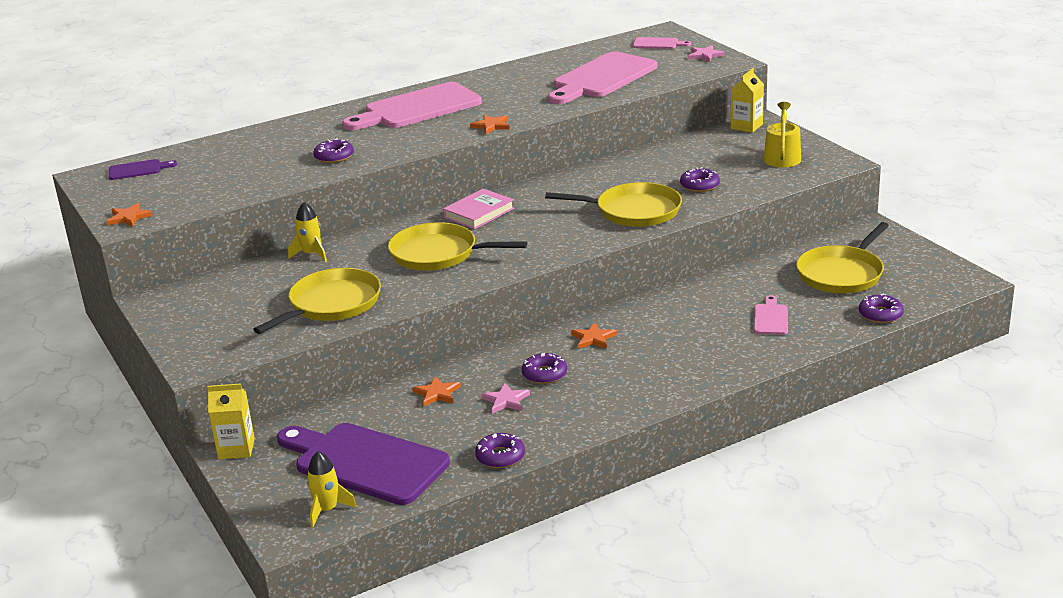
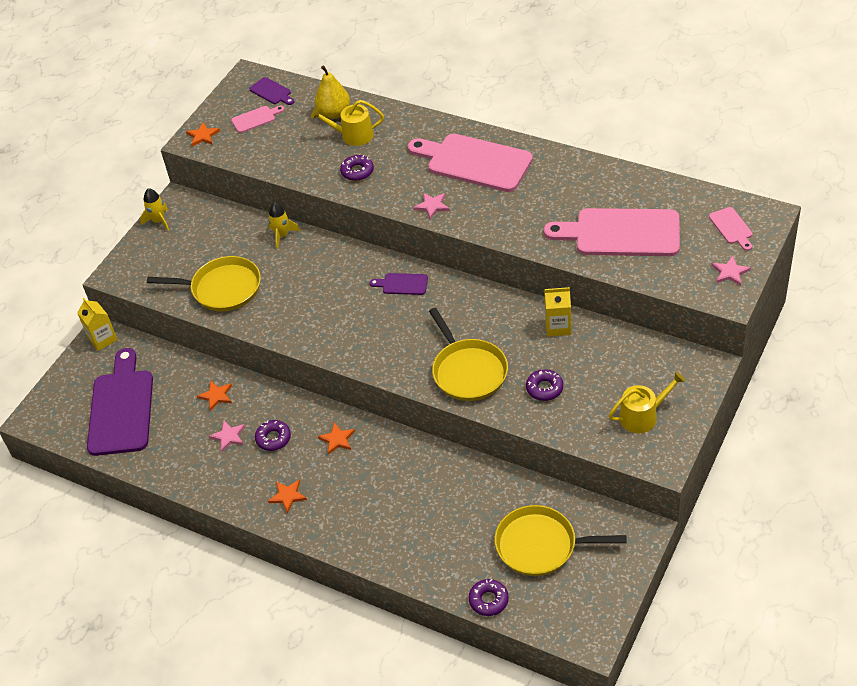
camera: 60 degrees right, 20 degrees up
yellow rocket [307,451,357,528] -> yellow rocket moved to [140,188,169,231]
yellow pan [388,222,527,271] -> none
pink book [443,189,514,229] -> purple cutting board [370,273,428,295]
orange star [470,115,510,134] -> orange star moved to [268,480,307,513]
purple donut [475,433,525,468] -> none
yellow carton [731,68,764,133] -> yellow carton moved to [544,287,571,337]
pink cutting board [754,295,788,335] -> pink cutting board moved to [231,106,285,133]
none -> yellow watering can [311,100,384,146]
none -> yellow pear [315,65,350,119]
none -> pink star [414,193,450,219]

